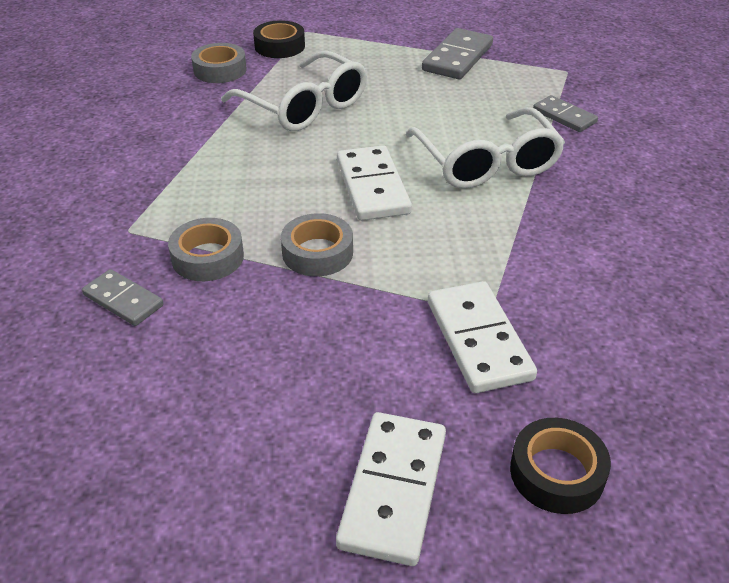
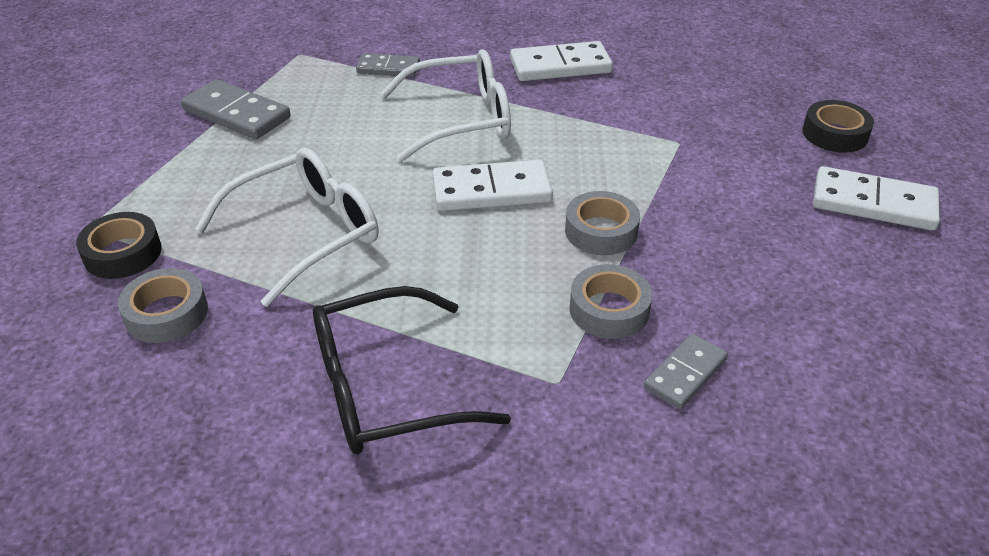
camera: 85 degrees left, 0 degrees up
white domino [428,281,537,393] -> white domino moved to [510,41,613,81]
grey domino [533,95,598,132] -> grey domino turned 45 degrees clockwise [356,53,420,77]
none -> black glasses [313,286,511,454]

